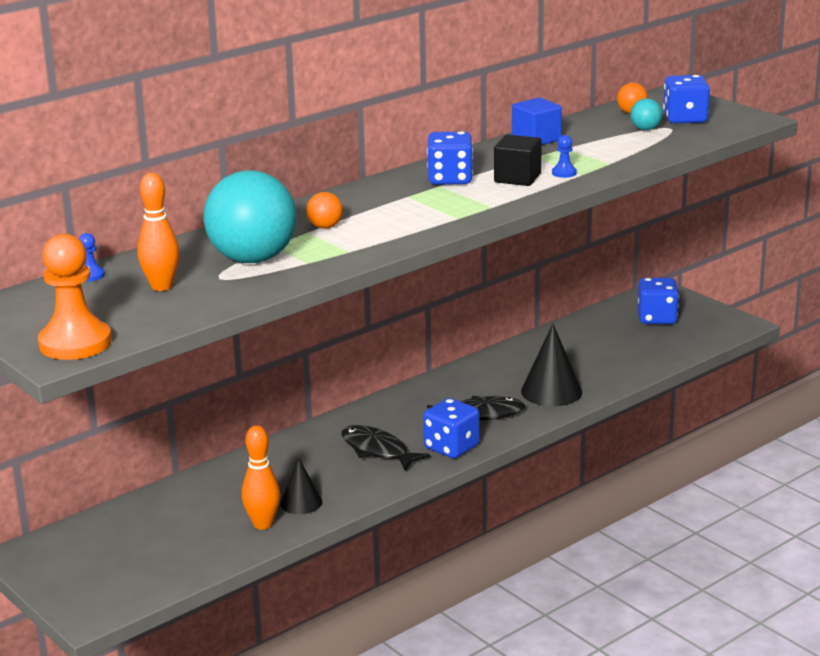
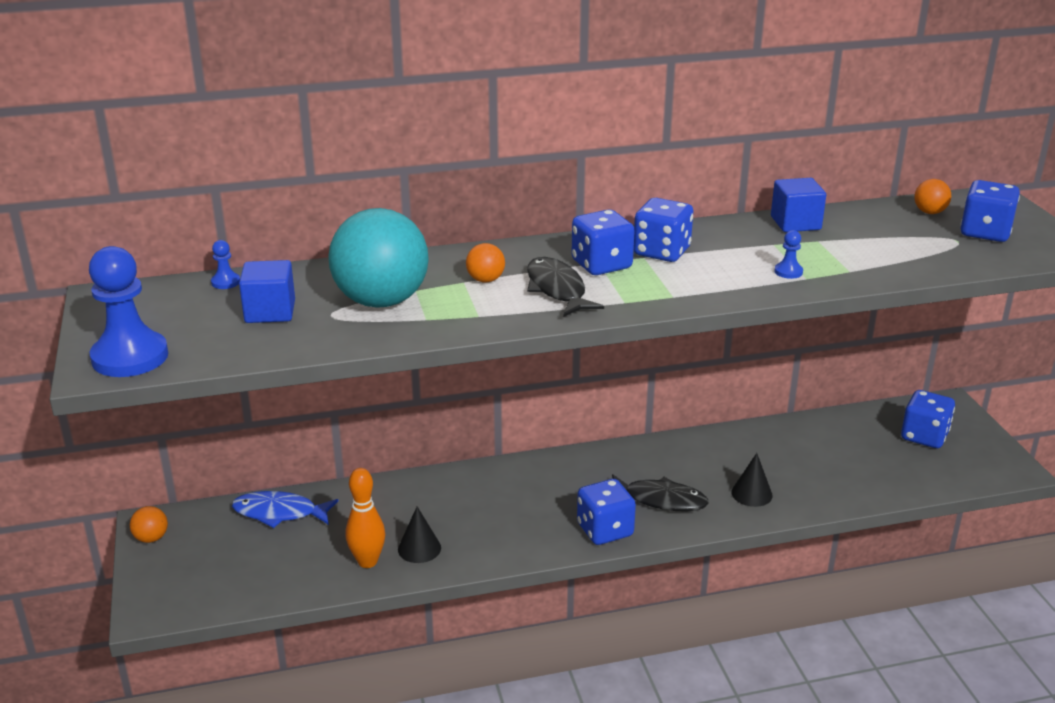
camera: 25 degrees right, 5 degrees up
orange pawn [38,234,112,360] -> blue pawn [89,246,168,377]
orange bowling pin [137,173,180,291] -> blue cube [239,260,295,323]
black fish [341,425,430,471] -> black fish moved to [527,257,604,317]
black cube [494,134,542,186] -> none
black cone [521,324,582,406] -> black cone [731,453,773,507], size x0.62
turquoise ball [630,98,662,130] -> none
none -> orange ball [130,506,168,543]
none -> blue fish [232,491,338,528]
none -> blue dice [571,209,635,275]

